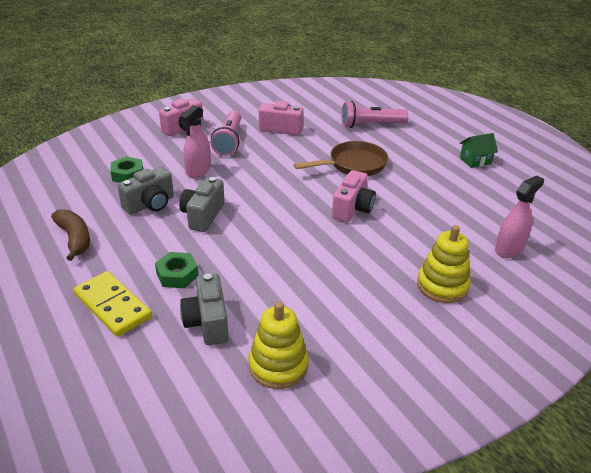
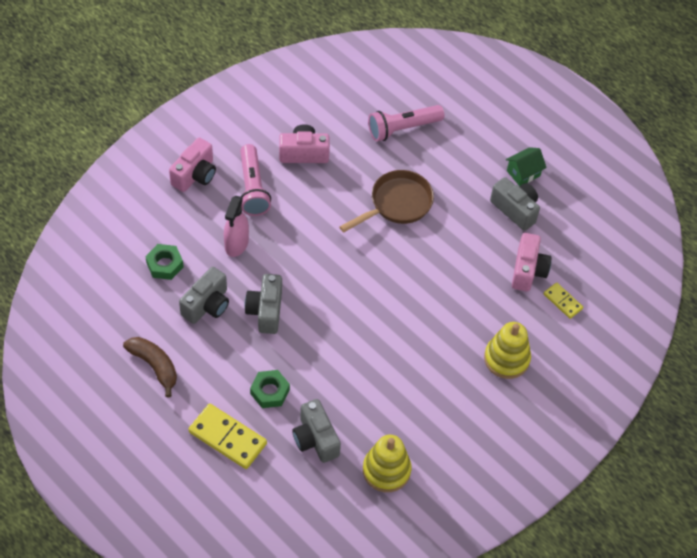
camera: 15 degrees left, 20 degrees up
pink camera [332,170,376,222] -> pink camera moved to [512,233,552,292]
pink spray bottle [495,176,544,258] -> yellow domino [544,282,583,319]
none -> grey camera [490,177,540,231]

